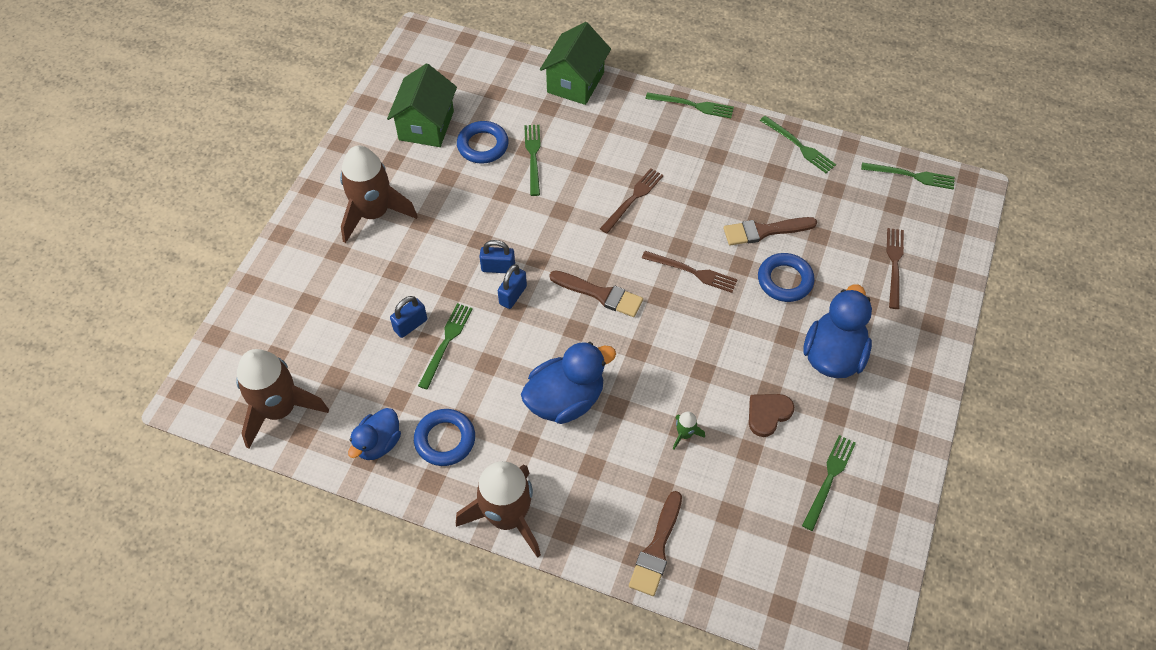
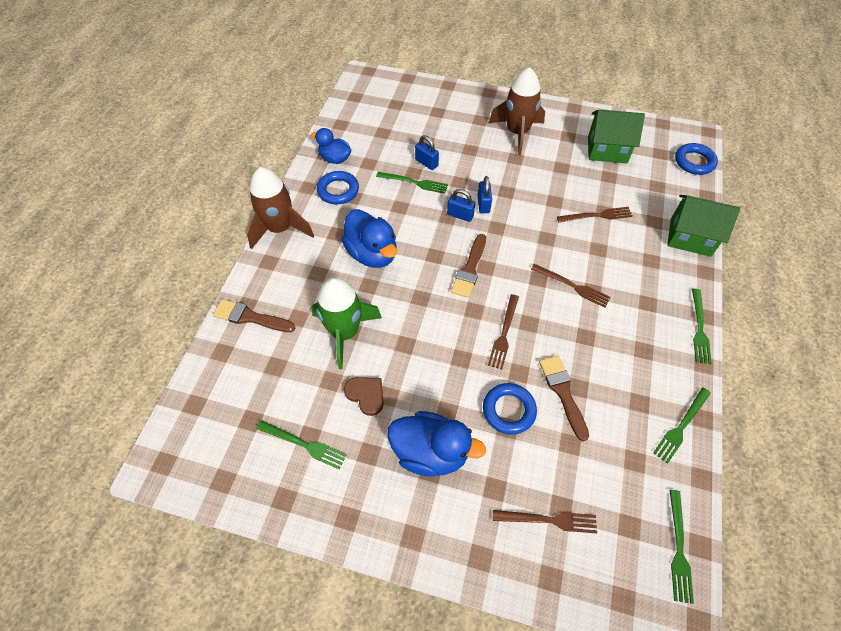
camera: 85 degrees right, 0 degrees up
brown rocket [236,349,329,449] -> none
blue ring [457,121,509,164] -> blue ring moved to [675,143,718,175]
green fork [524,125,541,196] -> brown fork [557,207,633,222]
green rocket [673,411,705,450] -> green rocket [311,277,382,369], size x2.45

